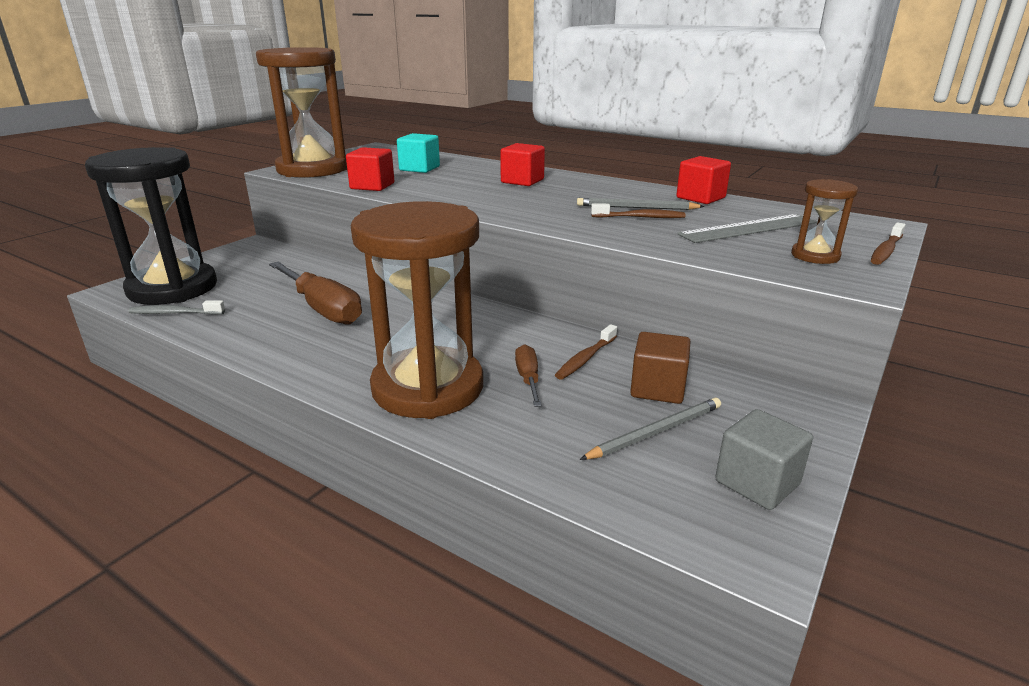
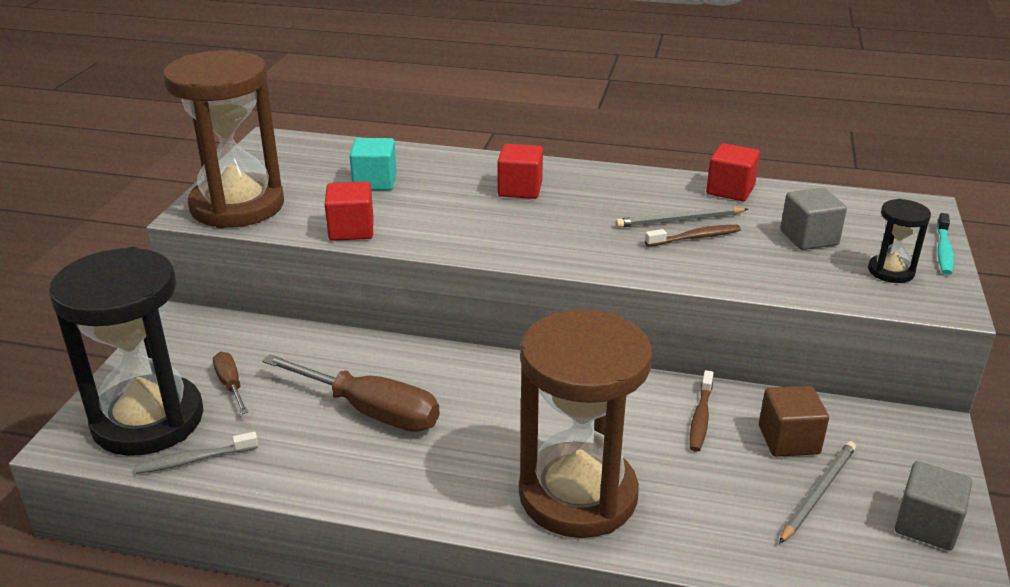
camera: 20 degrees left, 5 degrees up
brown screwdriver [515,344,542,407] -> brown screwdriver moved to [213,352,248,414]
grey ruler [677,214,817,243] -> grey cube [780,188,847,250]
brown hourglass [791,179,858,264] -> black hourglass [868,199,931,283]
brown toothbrush [871,222,906,265] -> turquoise toothbrush [937,213,954,275]

